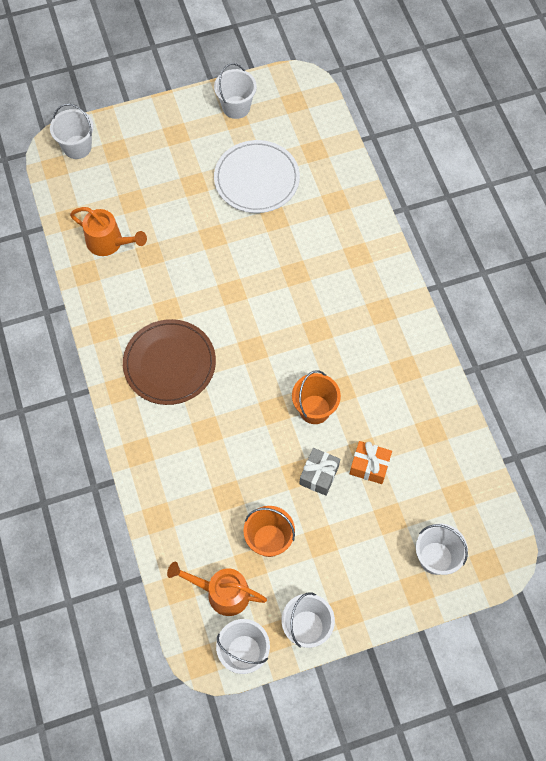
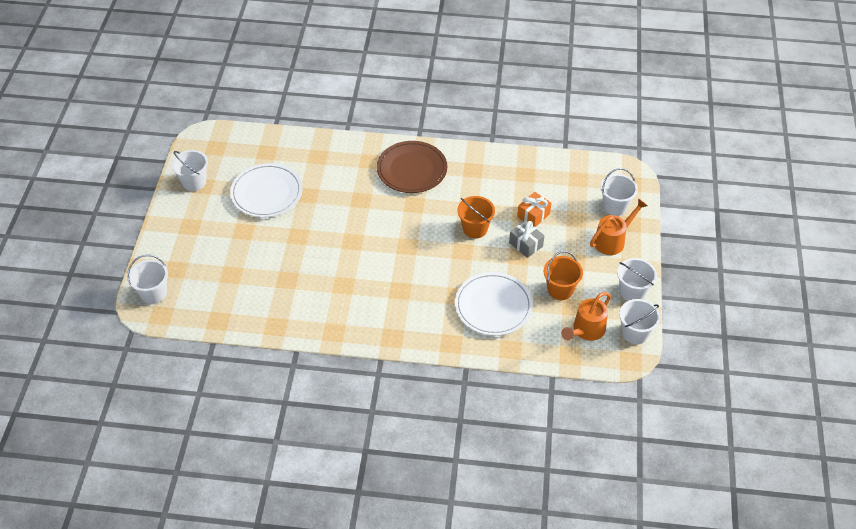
camera: 65 degrees left, 15 degrees down
orange watering can [70,207,147,256] -> orange watering can moved to [590,198,648,255]
brown plate [123,319,216,405] -> brown plate moved to [377,141,447,193]
none -> white plate [455,272,533,336]

